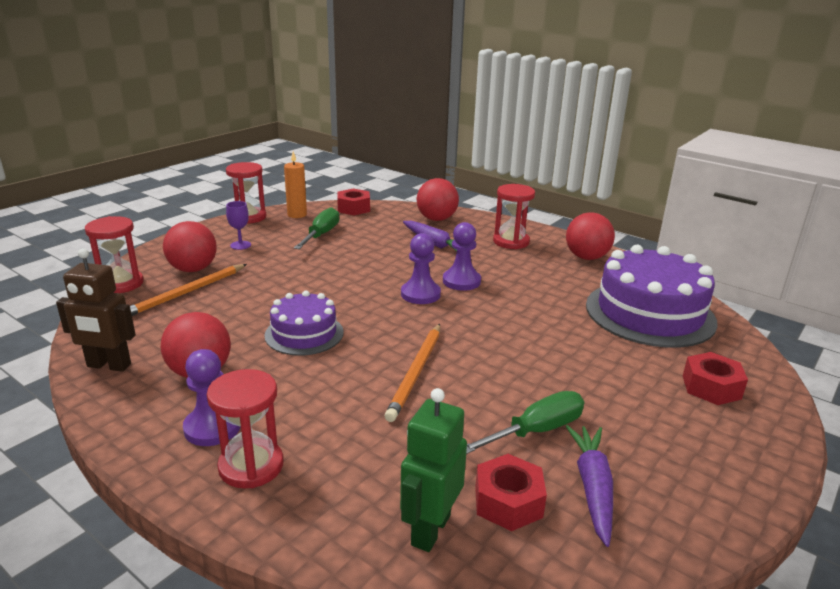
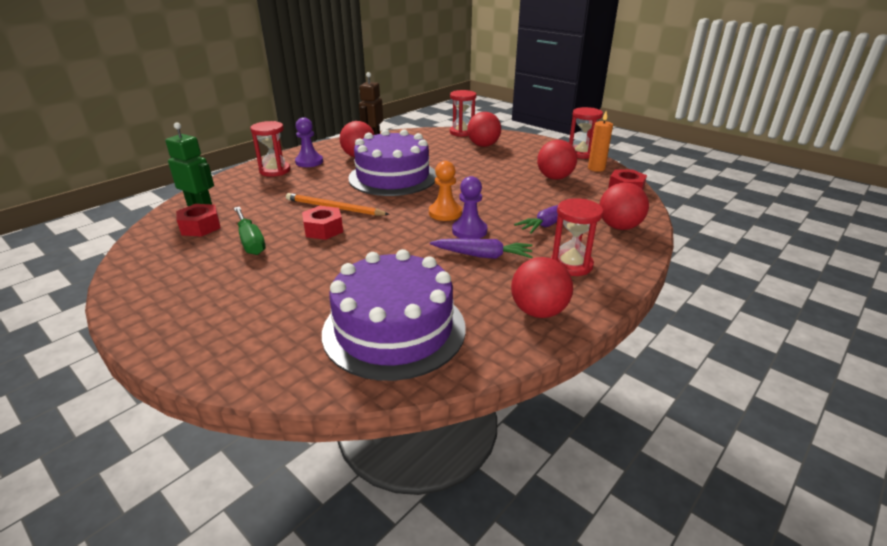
camera: 95 degrees right, 5 degrees up
orange pencil [130,264,247,316] -> none
purple goblet [226,201,251,250] -> none
purple cake [264,291,343,356] -> purple cake [348,129,437,196], size x1.75
green screwdriver [294,207,339,249] -> red ball [537,140,577,180]
purple pawn [401,233,441,304] -> orange pawn [429,161,462,221]
purple carrot [565,425,613,547] -> purple carrot moved to [430,238,533,259]
red nut [683,352,748,405] -> red nut moved to [302,206,343,240]

